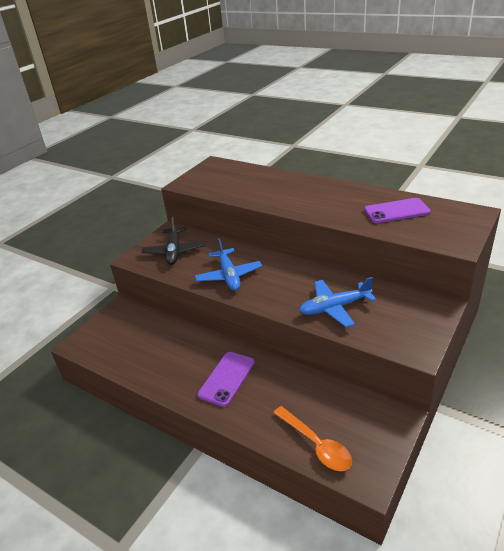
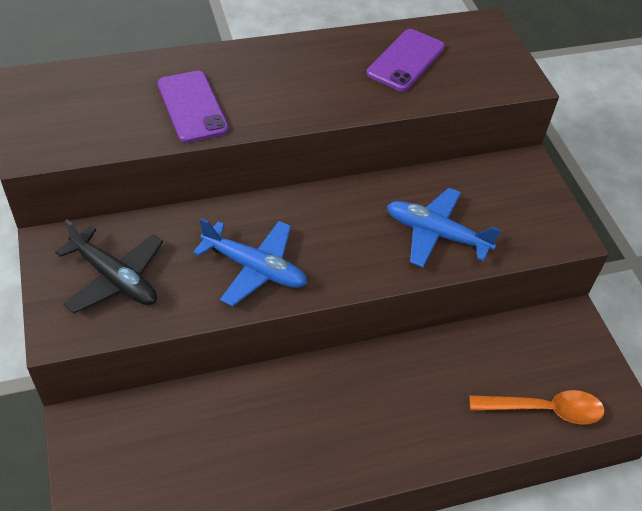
camera: 55 degrees left, 15 degrees up
purple phone [197,352,255,407] -> purple phone moved to [158,71,229,143]
blue plane [299,277,376,327] -> blue plane turned 90 degrees clockwise [387,188,501,267]

